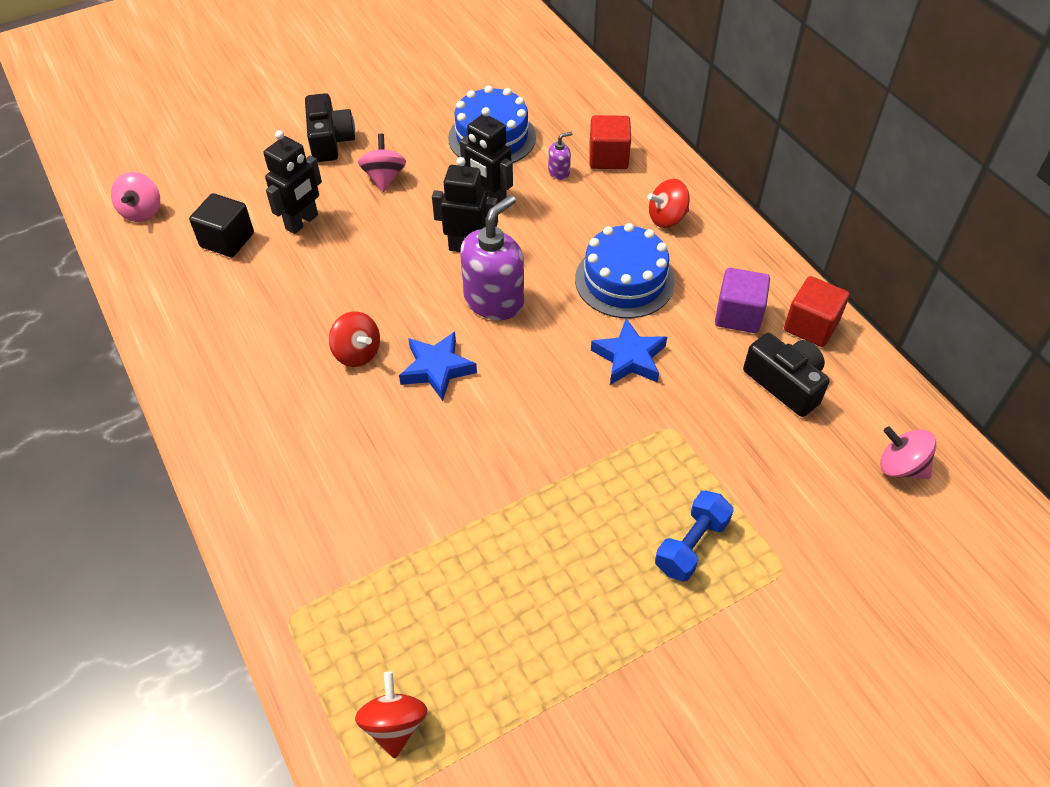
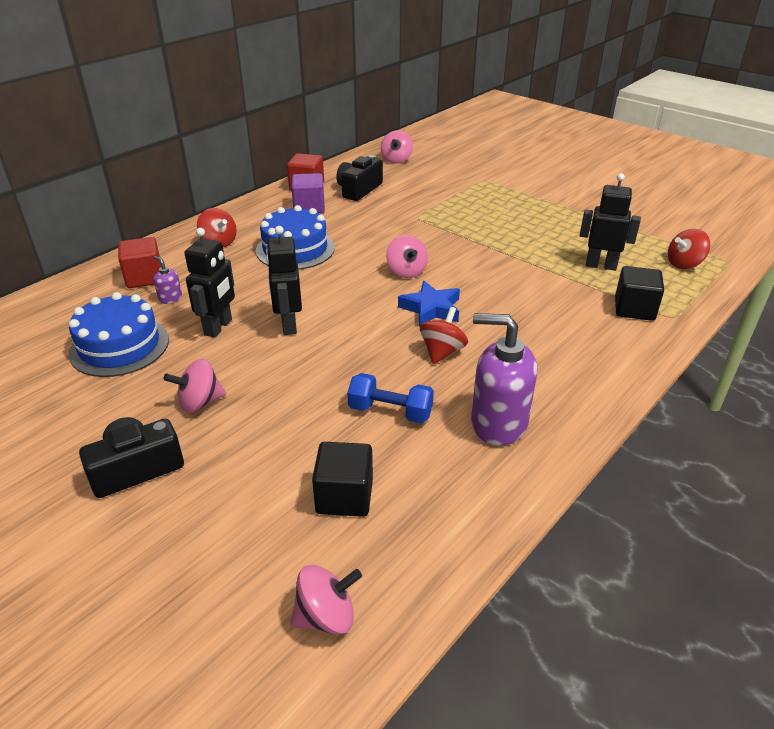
camera: 110 degrees left, 15 degrees down
black robot [264,130,322,234] -> black robot moved to [580,173,641,271]
purple soap dispenser [460,195,524,320] -> purple soap dispenser moved to [471,313,537,446]
blue star [591,318,667,385] -> none
blue dumbbell [655,490,734,582] -> blue dumbbell moved to [347,373,434,423]
none -> pink spinning top [386,235,428,278]
none -> black cube [615,266,664,321]

